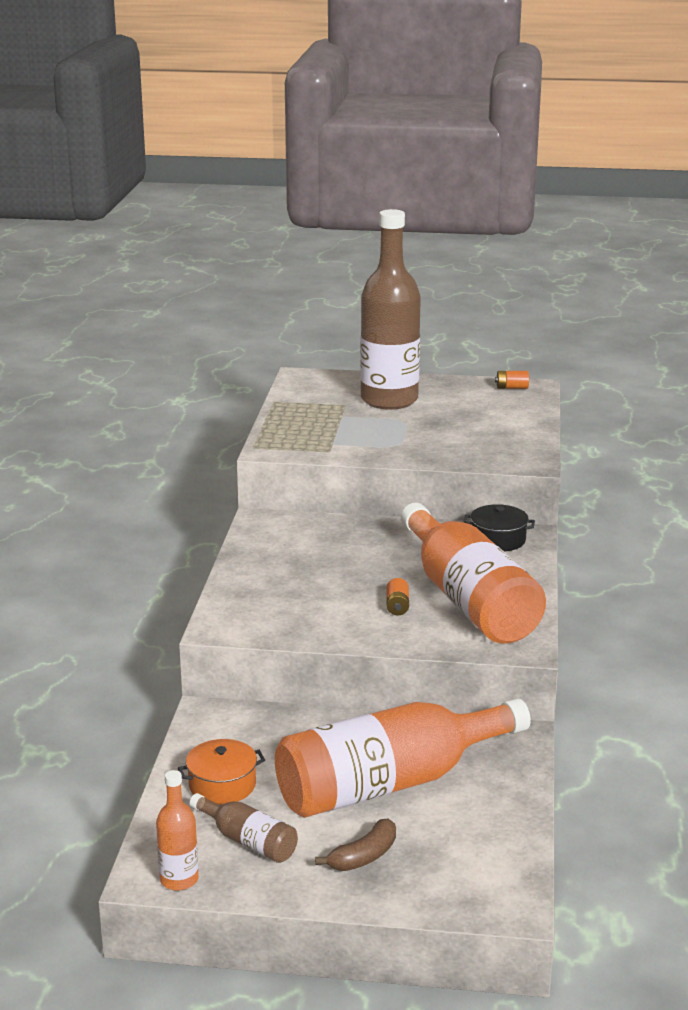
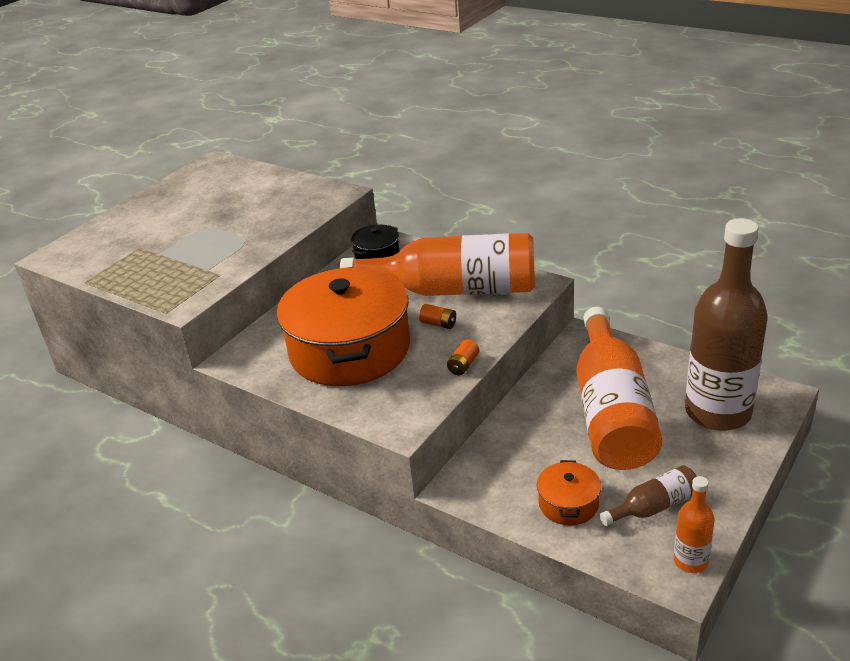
camera: 60 degrees left, 10 degrees up
brown banana [315,819,396,871] -> none
brown bottle [360,209,421,410] -> brown bottle moved to [685,218,768,431]
orange battery [495,371,529,389] -> orange battery moved to [447,339,479,375]
none -> orange pot [276,267,410,386]

